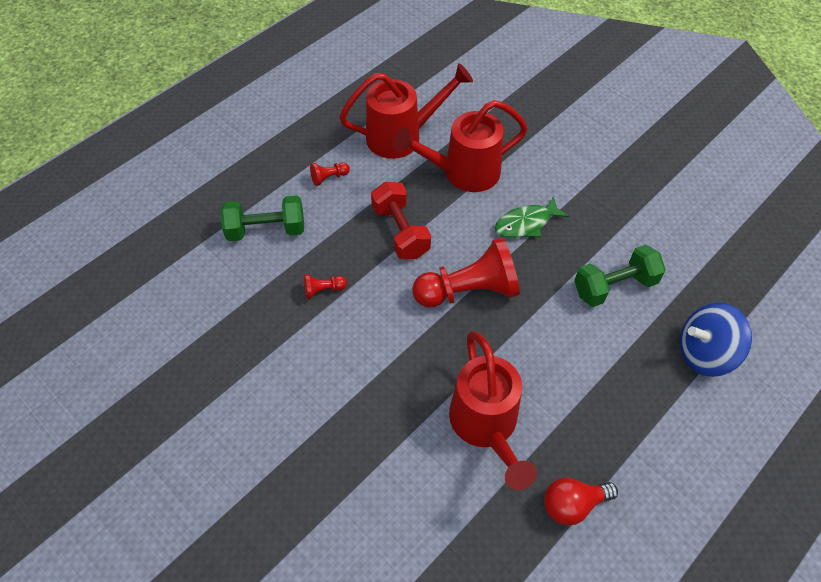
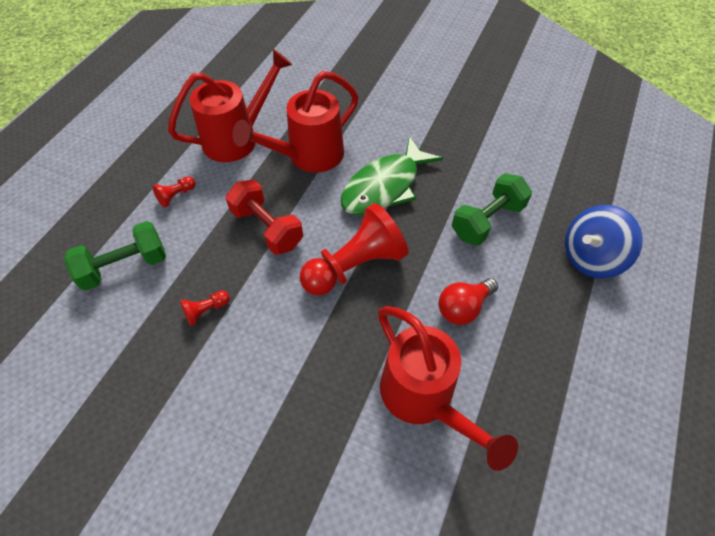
camera: 20 degrees left, 0 degrees up
green fish [495,196,569,238] -> green fish [341,136,443,215], size x1.59
red light bulb [544,478,618,526] -> red light bulb moved to [438,278,498,325]

